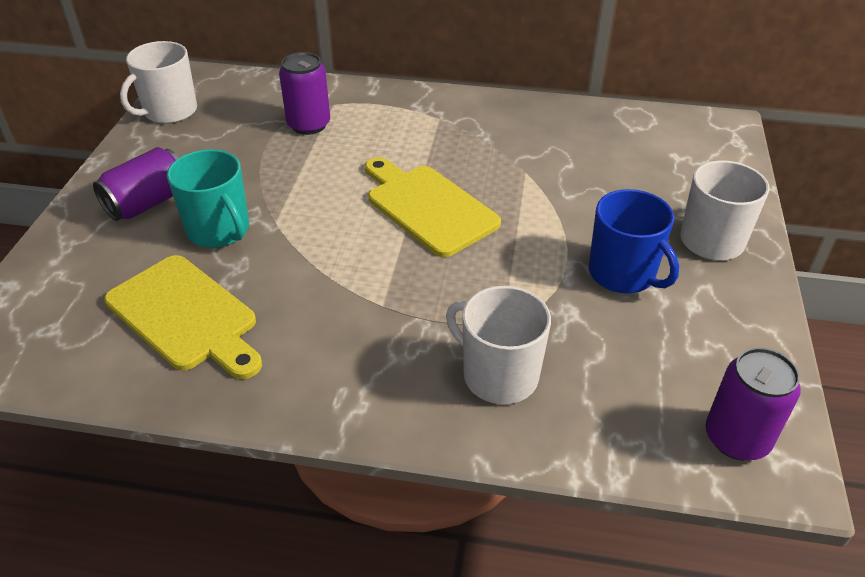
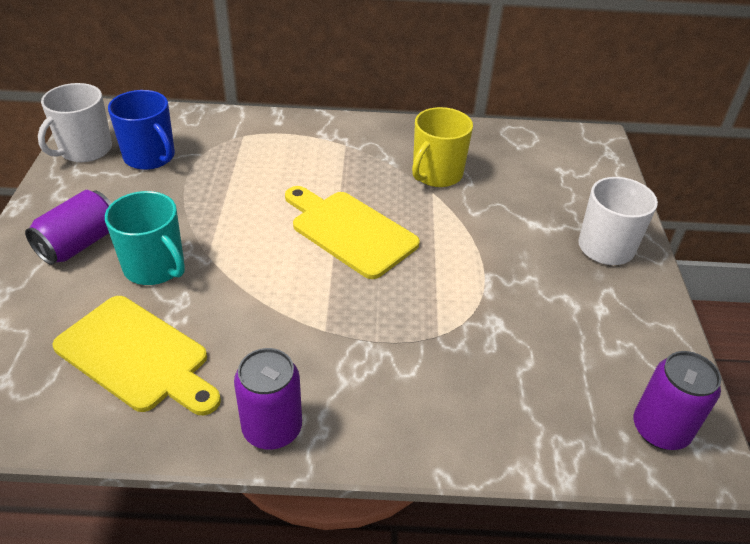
camera: 10 degrees left, 0 degrees up
purple can [279,52,330,135] -> purple can moved to [234,348,302,449]
white mug [446,286,551,404] -> none
blue mug [589,189,679,293] -> blue mug moved to [108,90,175,170]
none -> yellow mug [412,107,473,187]

